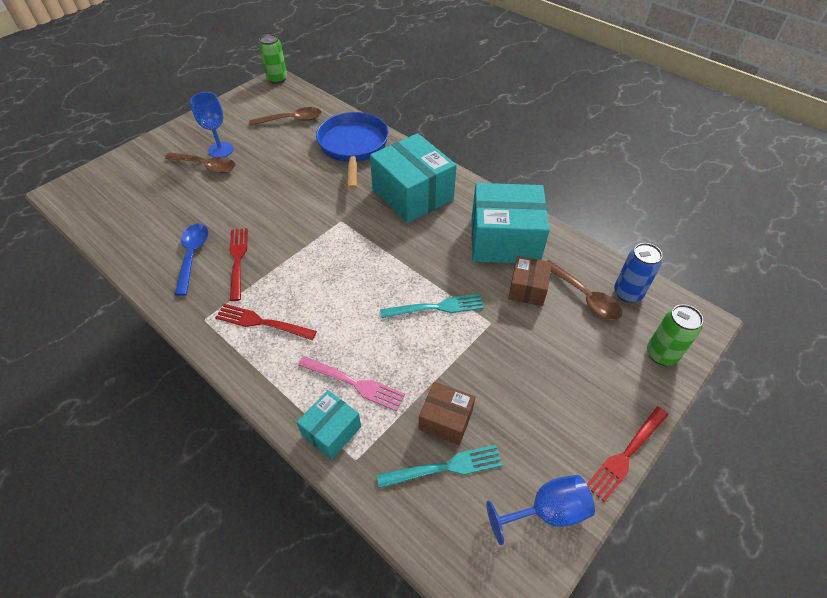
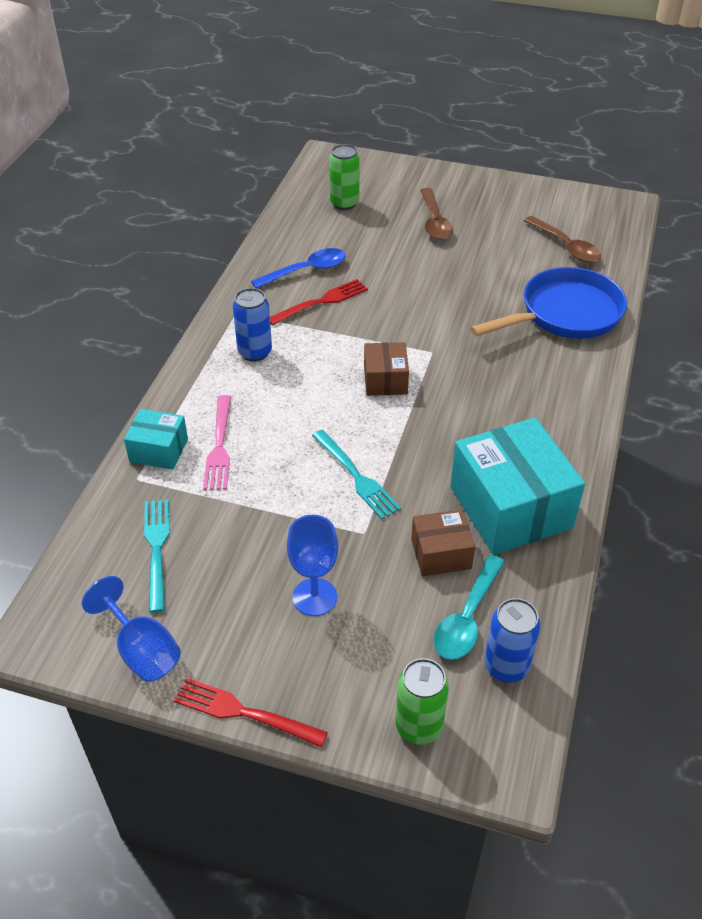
camera: 65 degrees right, 5 degrees down
blue goblet [190,92,233,158] -> blue goblet moved to [287,515,338,616]
red fork [215,304,317,340] -> blue can [233,288,272,362]
green can [259,34,287,84] -> green can moved to [329,144,360,210]
turquoise box [370,133,457,223] -> none
turquoise fork [377,445,503,488] -> turquoise fork turned 150 degrees counterclockwise [144,499,169,613]
brown box [419,382,475,445] -> brown box moved to [364,342,409,396]
brown spoon [547,260,622,320] -> turquoise spoon [434,555,505,660]

